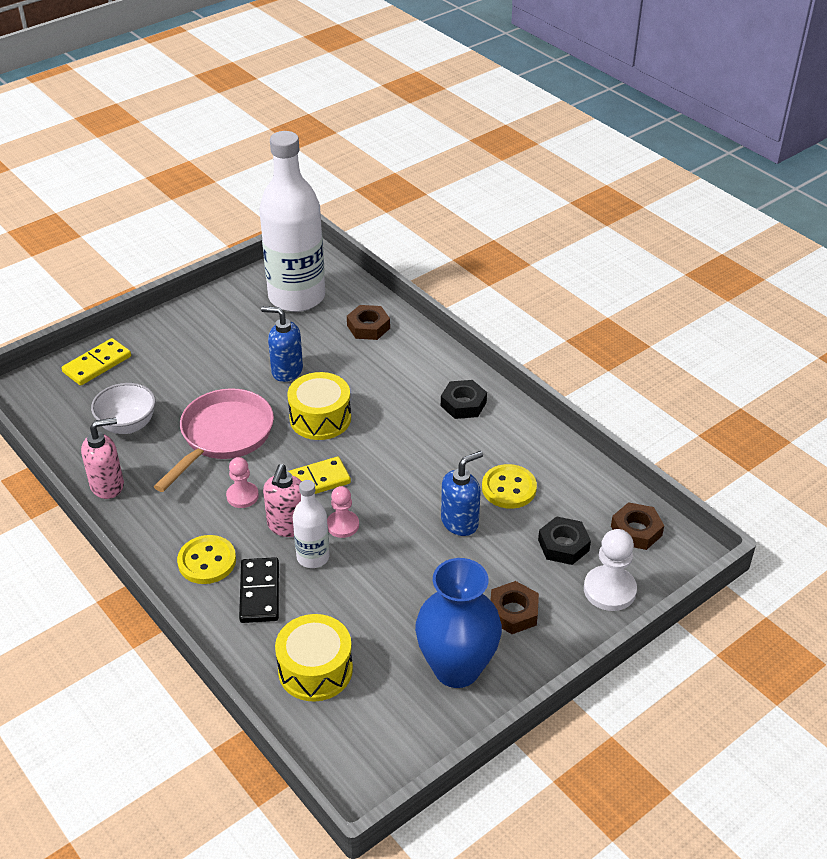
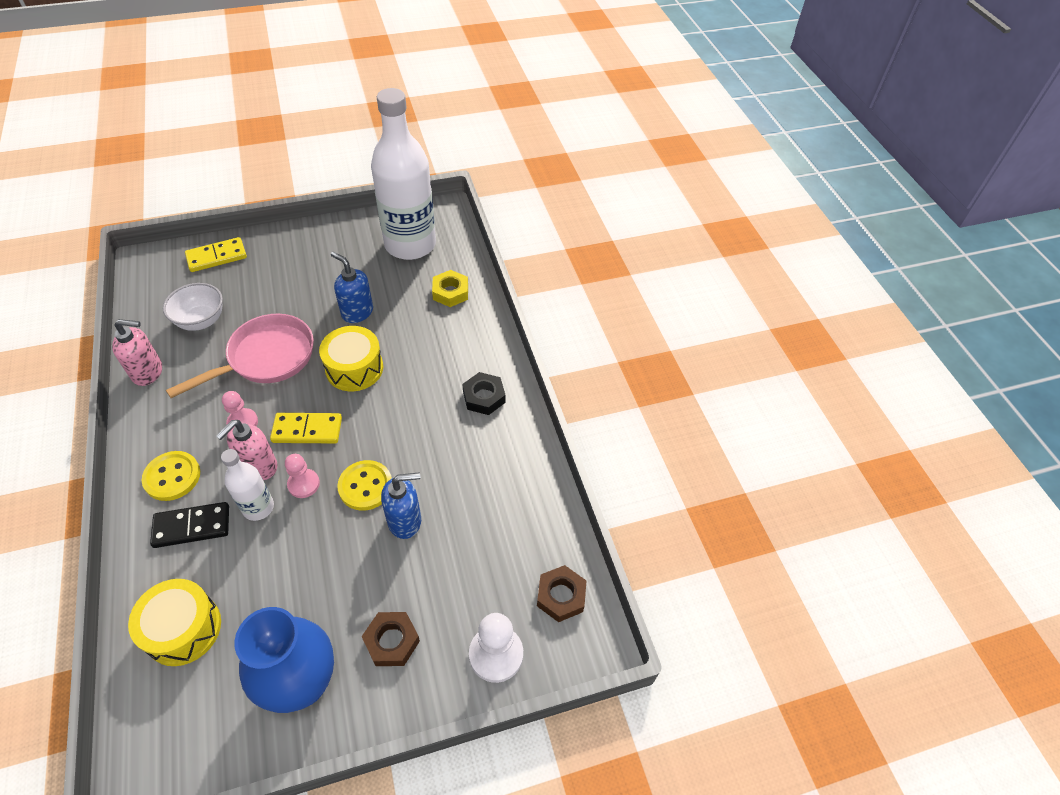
camera: 20 degrees right, 10 degrees up
black domino [239,557,279,623] -> black domino turned 60 degrees clockwise [150,502,229,548]
brown nut [347,305,390,340] -> yellow nut [432,270,468,307]
yellow button [482,464,537,509] -> yellow button moved to [337,460,392,511]
black nut [538,516,591,565] -> none

